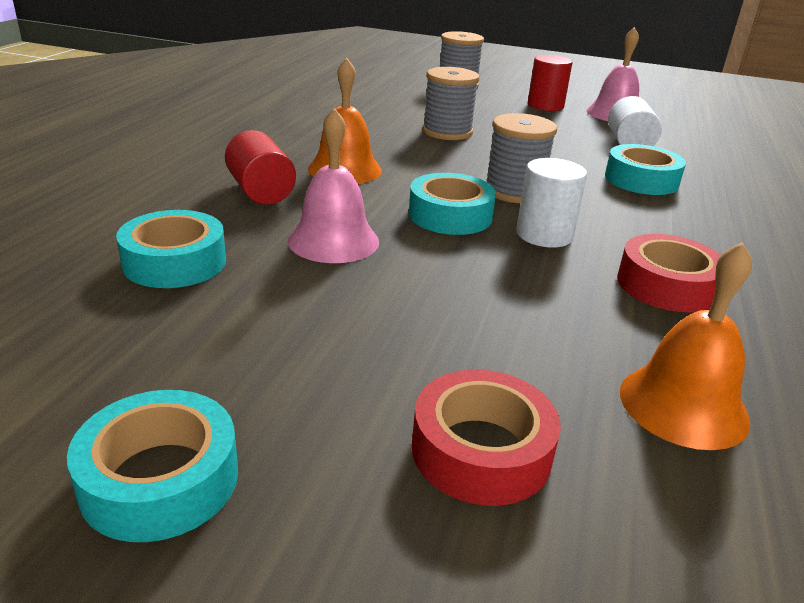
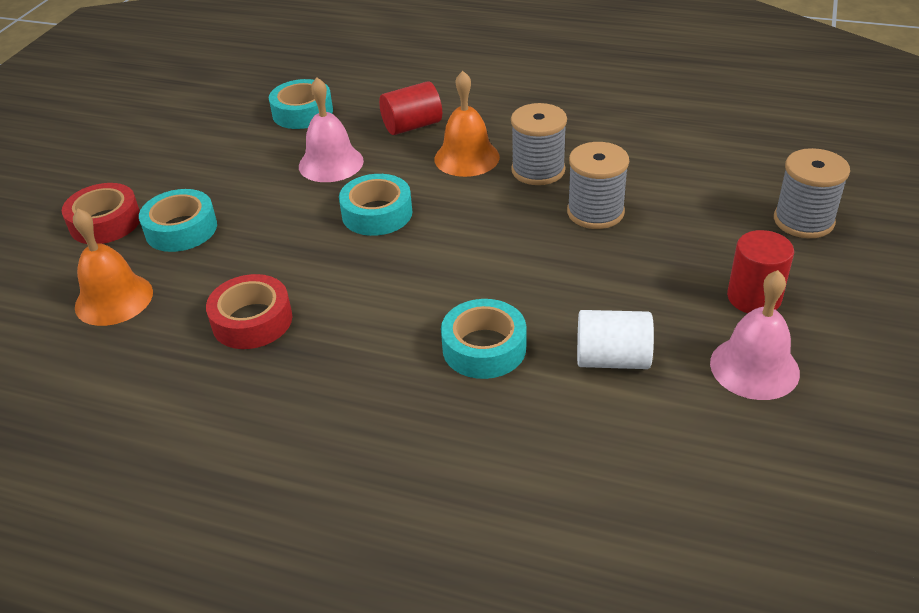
camera: 95 degrees right, 10 degrees up
turquoise tape [67,390,238,542] -> turquoise tape moved to [139,189,217,252]
grey spool [486,113,557,203] -> grey spool moved to [511,103,567,185]
white cylinder [516,158,587,248] -> none

